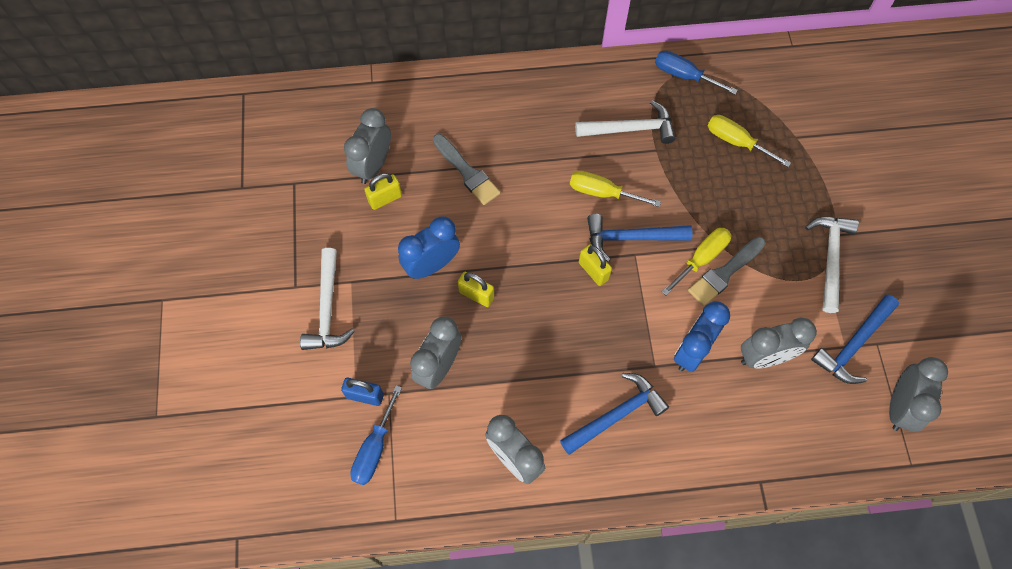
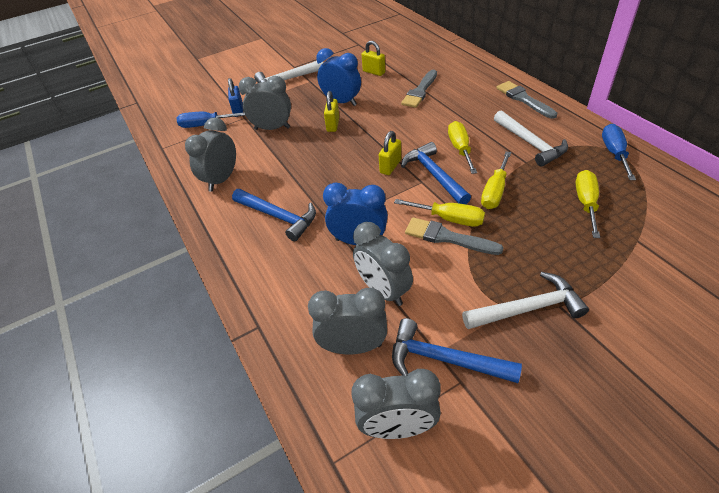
camera: 70 degrees right, 20 degrees down
grey clock [344,108,391,184] -> grey clock moved to [308,288,387,354]
none -> yellow screwdriver [481,151,511,209]
none -> grey brush [497,81,557,119]

